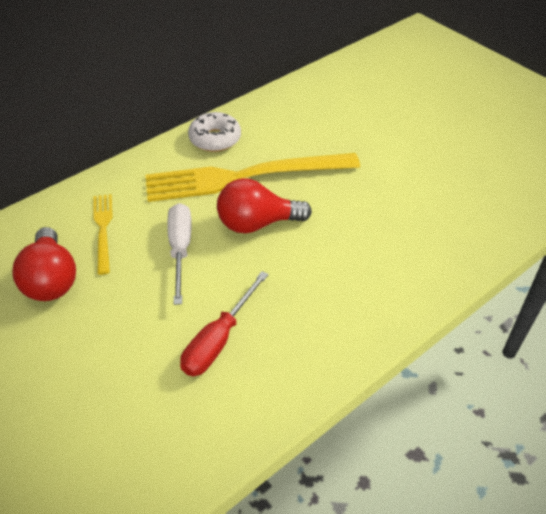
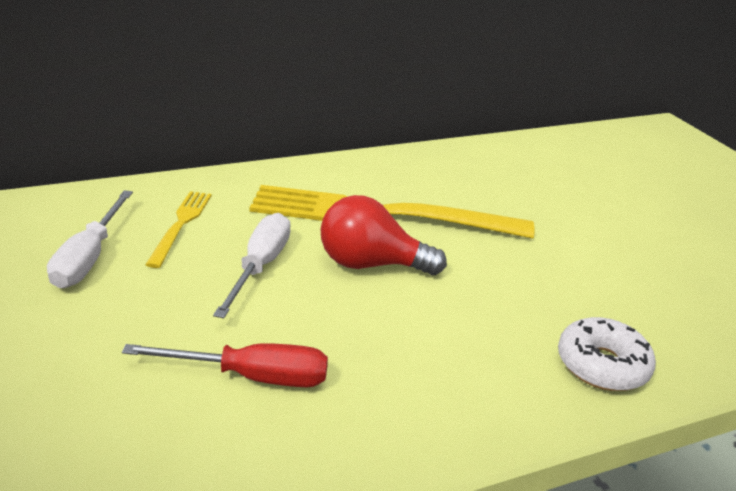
camera: 15 degrees right, 15 degrees down
red light bulb [12,227,76,301] -> white screwdriver [47,190,133,288]
red screwdriver [180,271,269,376] -> red screwdriver turned 135 degrees counterclockwise [122,343,328,387]
white donut [188,112,241,152] -> white donut moved to [558,317,656,391]

